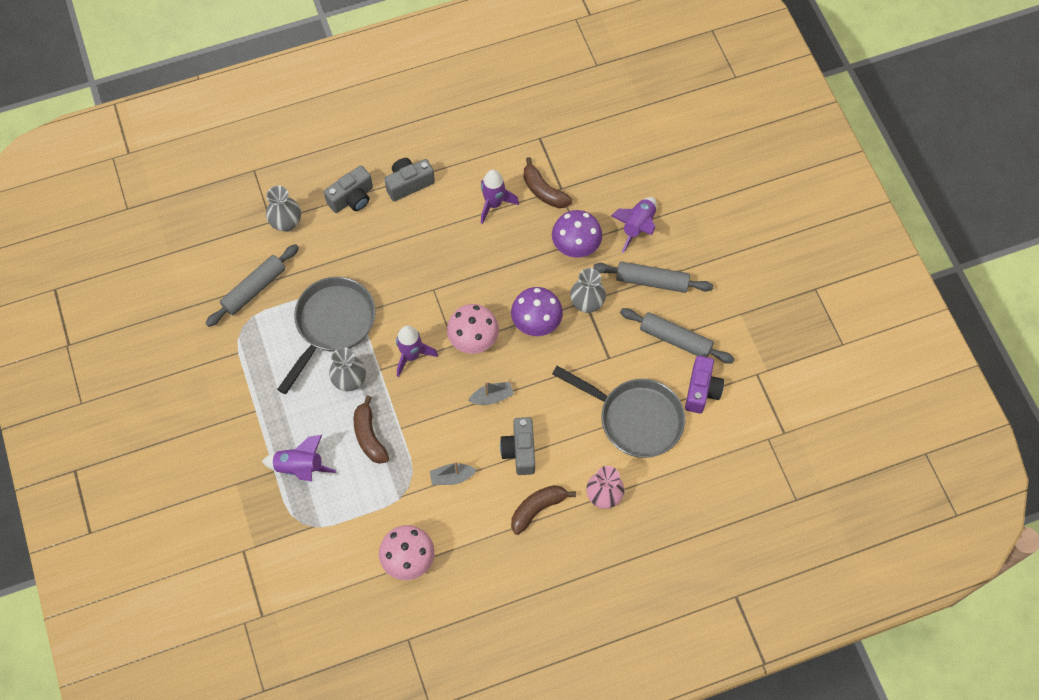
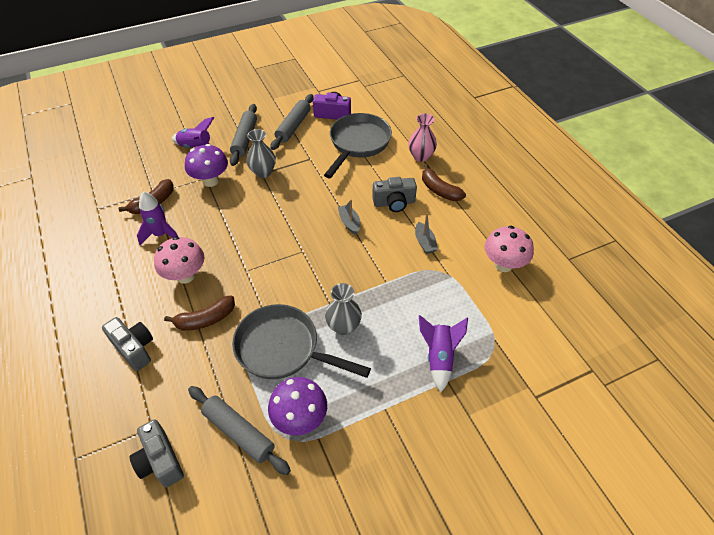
camera: 95 degrees left, 15 degrees down
grey vase [266,186,301,232] -> none
brown banana [354,395,389,464] -> brown banana moved to [164,295,235,331]
grey camera [384,158,435,201] -> grey camera moved to [129,419,184,487]
purple rocket [396,325,438,377] -> none
pink mushroom [447,304,499,354] -> pink mushroom moved to [154,237,205,284]
purple mushroom [511,287,563,336] -> purple mushroom moved to [268,377,327,436]

